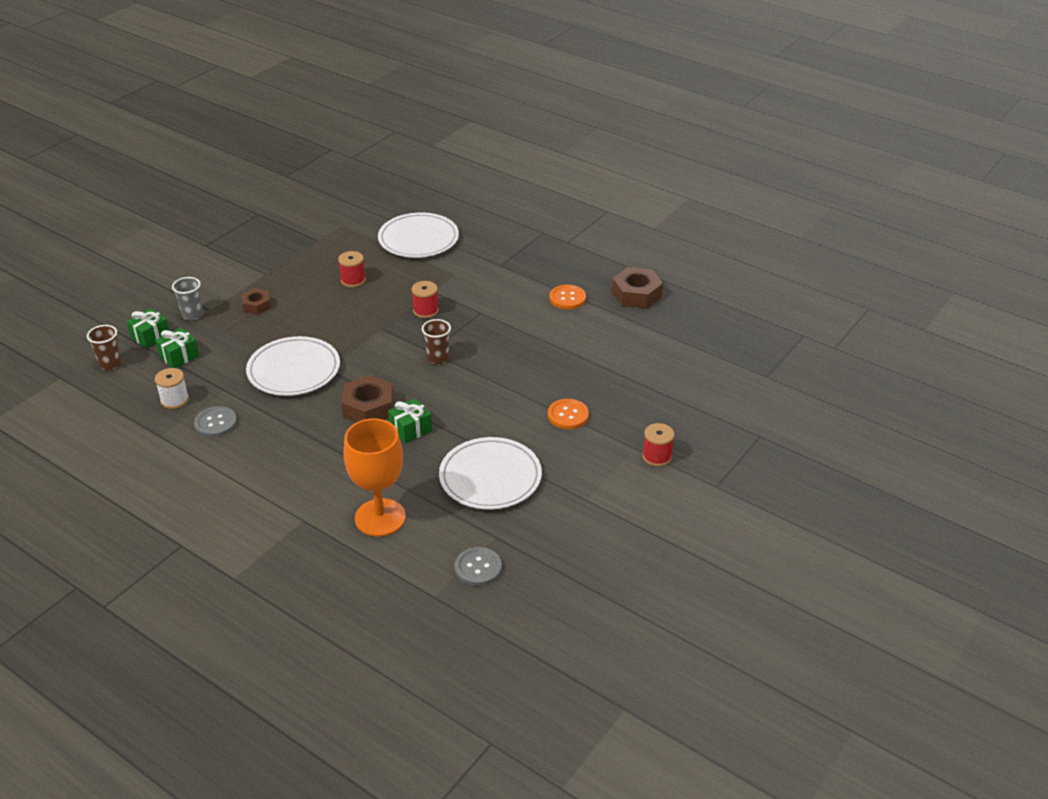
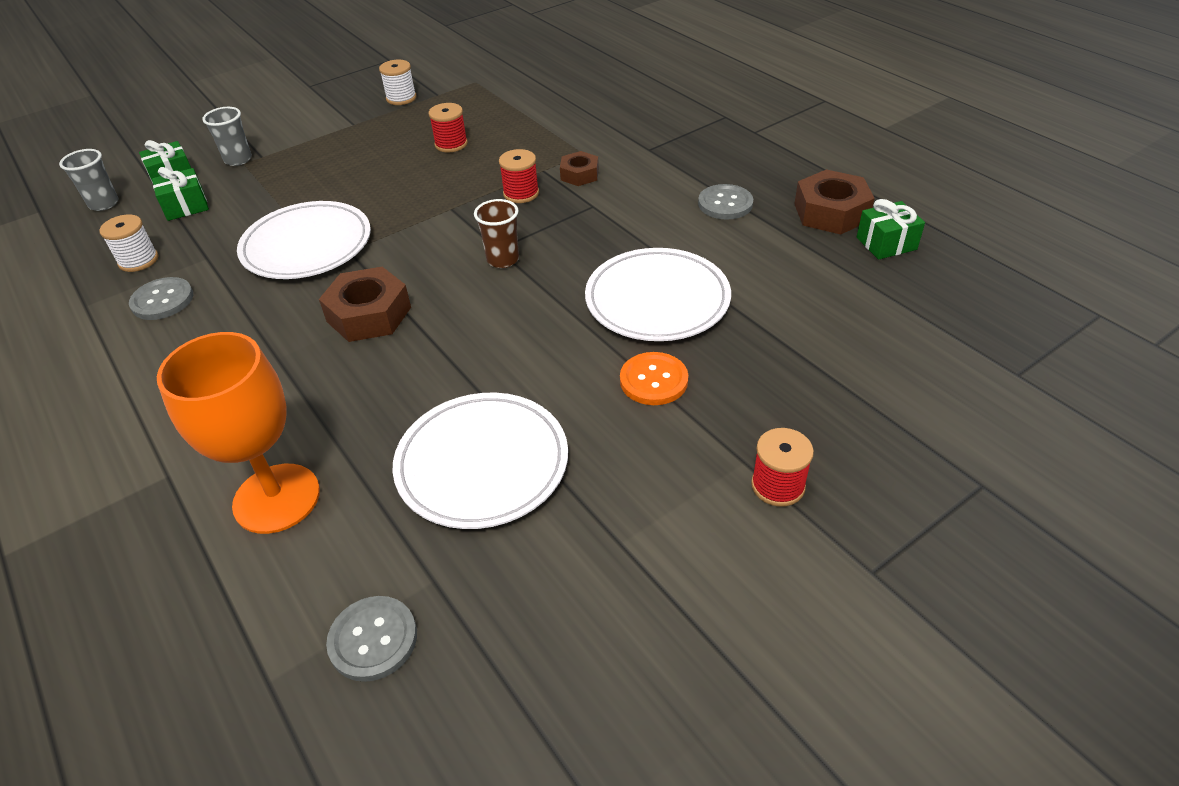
camera: 20 degrees right, 5 degrees up
brown cup [87,325,122,370] -> grey cup [59,149,119,211]
brown nut [242,289,271,315] -> brown nut moved to [560,151,599,186]
white plate [378,212,459,258] -> white plate moved to [585,248,731,341]
green gift [388,398,432,443] -> green gift moved to [857,199,925,260]
orange button [549,285,586,310] -> grey button [698,184,753,220]
none -> white spool [379,60,416,105]

